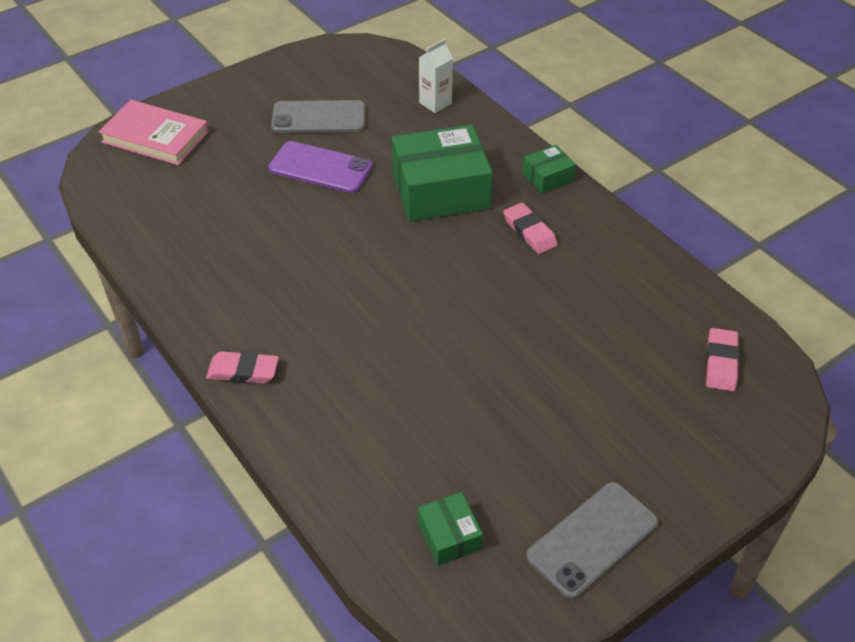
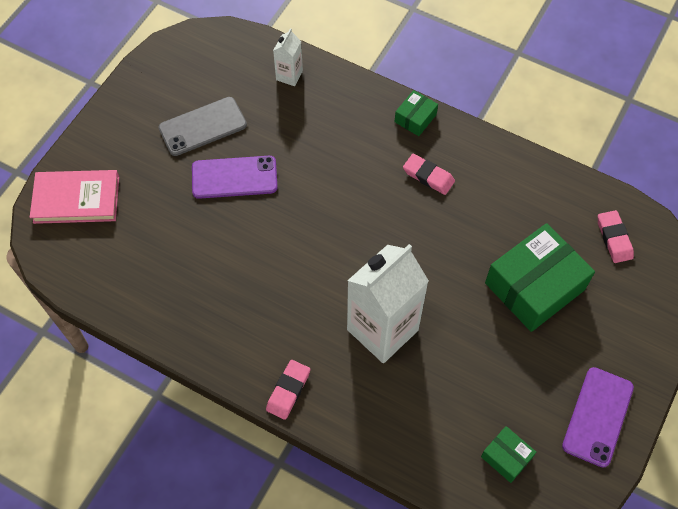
camera: 25 degrees left, 15 degrees up
pink eraser [206,351,279,384] -> pink eraser turned 45 degrees counterclockwise [266,360,310,420]
green box [392,125,493,221] -> green box moved to [485,223,595,332]
grey phone [526,482,658,599] -> purple phone [562,367,634,467]
none -> white carton [347,244,429,363]

